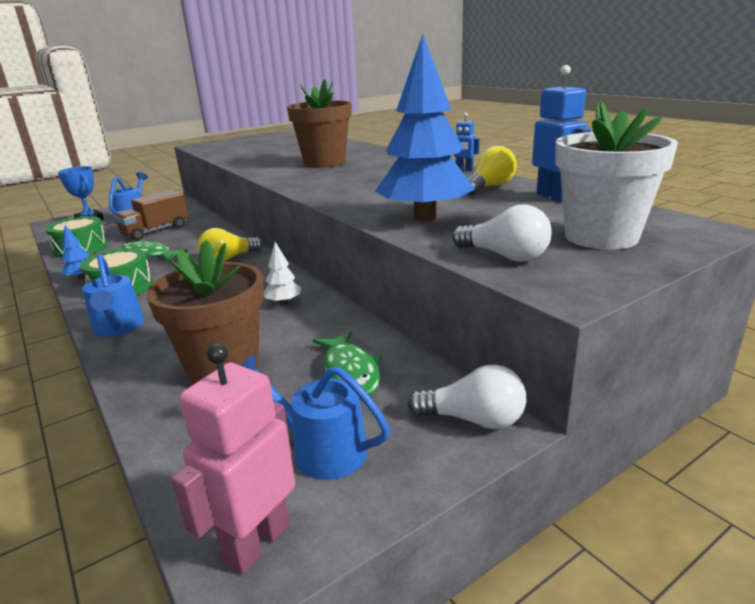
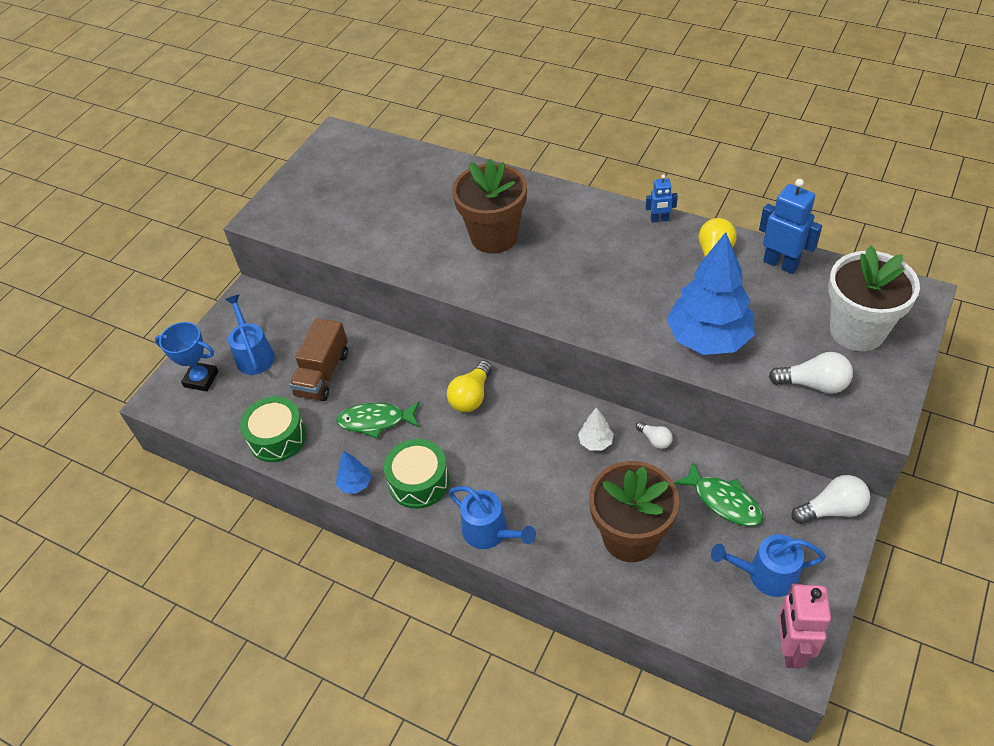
camera: 25 degrees left, 25 degrees up
none -> white light bulb [636,421,673,449]

